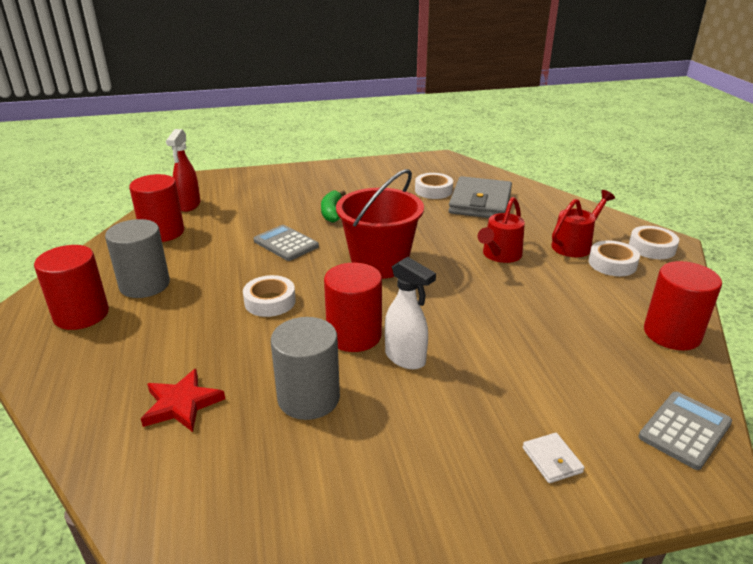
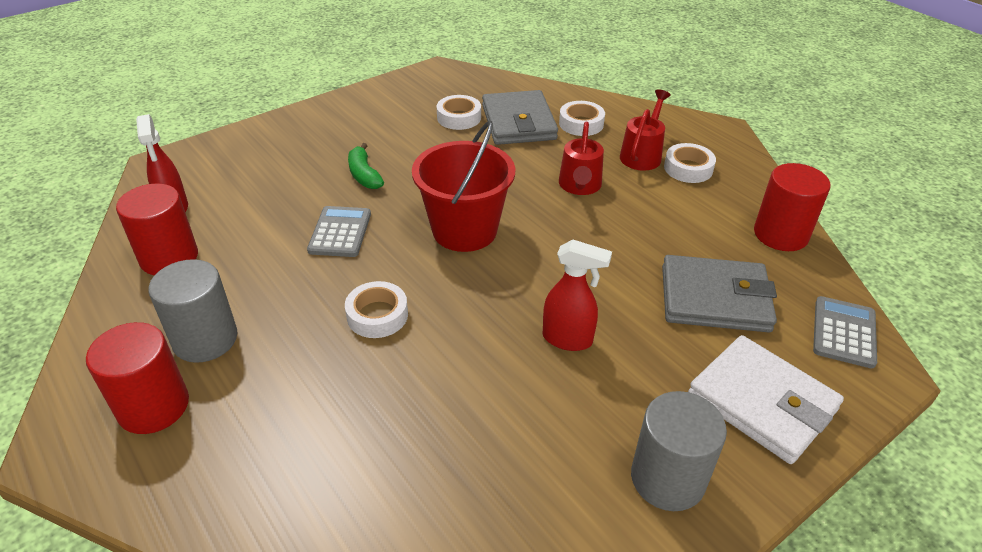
camera: 25 degrees left, 10 degrees up
red star [141,369,225,432] -> none
grey calculator [254,225,319,261] -> grey calculator turned 75 degrees clockwise [307,206,371,257]
grey cylinder [271,317,340,420] -> grey cylinder moved to [631,391,727,511]
red cylinder [324,263,382,352] -> none
white spray bottle [385,257,436,370] -> red spray bottle [543,239,612,351]
white wallet [523,433,584,483] -> white wallet [688,335,844,464], size x2.43
white tape [629,226,679,259] -> white tape moved to [559,101,605,136]
none -> grey wallet [662,255,777,333]

